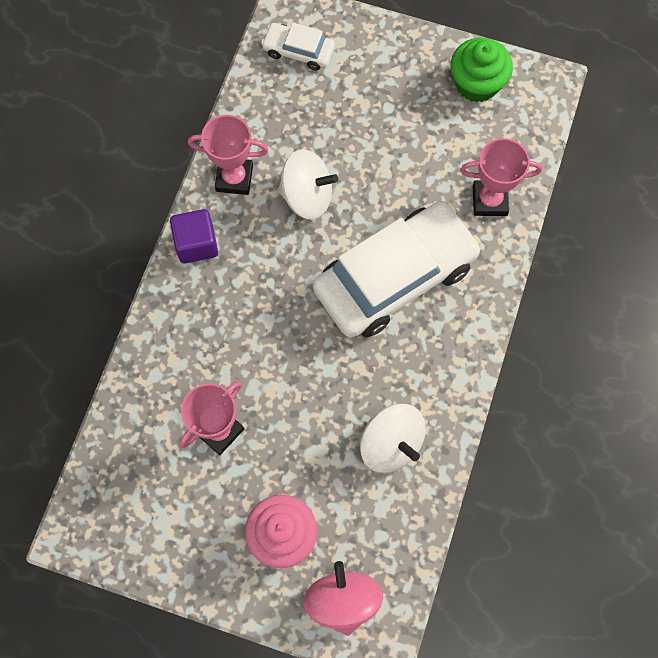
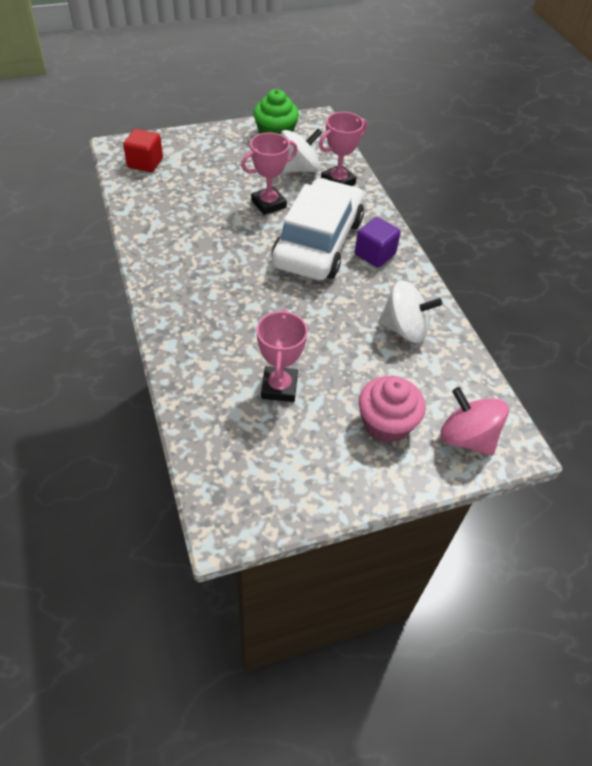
camera: 40 degrees left, 20 degrees down
purple cube [170,209,218,263] -> purple cube moved to [355,217,401,267]
pink trophy [188,115,268,195] -> pink trophy moved to [241,132,298,215]
white car [261,23,335,71] -> red cube [123,129,163,172]
white spinning top [278,149,338,220] -> white spinning top moved to [281,128,322,173]

